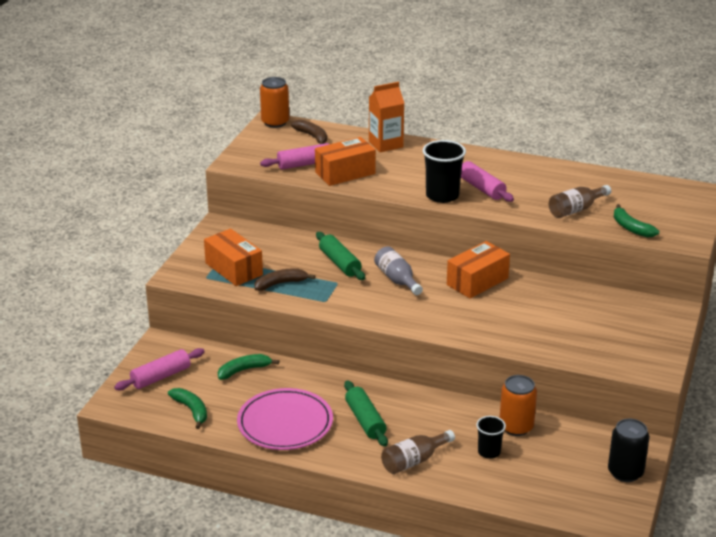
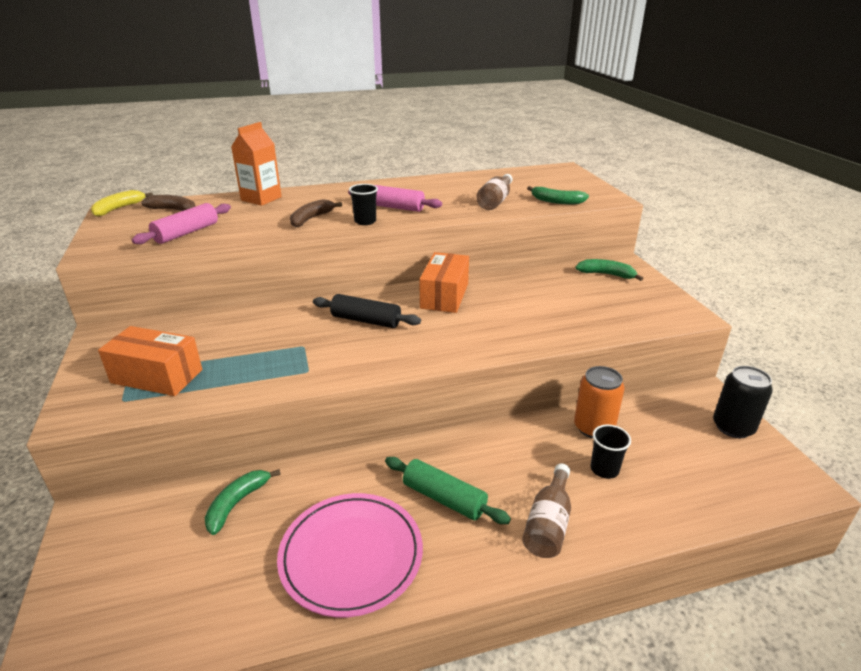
camera: 35 degrees left, 0 degrees up
pink rolling pin [114,348,205,391] -> none
green banana [168,388,207,429] -> green banana moved to [575,259,644,281]
brown banana [254,268,315,291] -> brown banana moved to [290,199,342,227]
orange can [260,77,289,128] -> yellow banana [91,190,153,217]
orange box [315,137,376,186] -> none
green rolling pin [316,232,365,280] -> none
grey bottle [374,246,423,295] -> black rolling pin [313,294,421,328]
black cup [423,140,466,203] -> black cup [349,184,378,225], size x0.59

